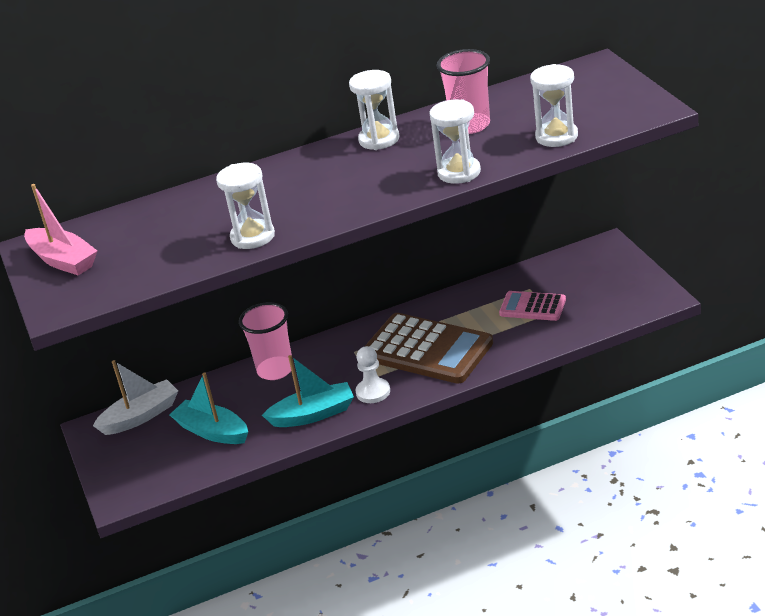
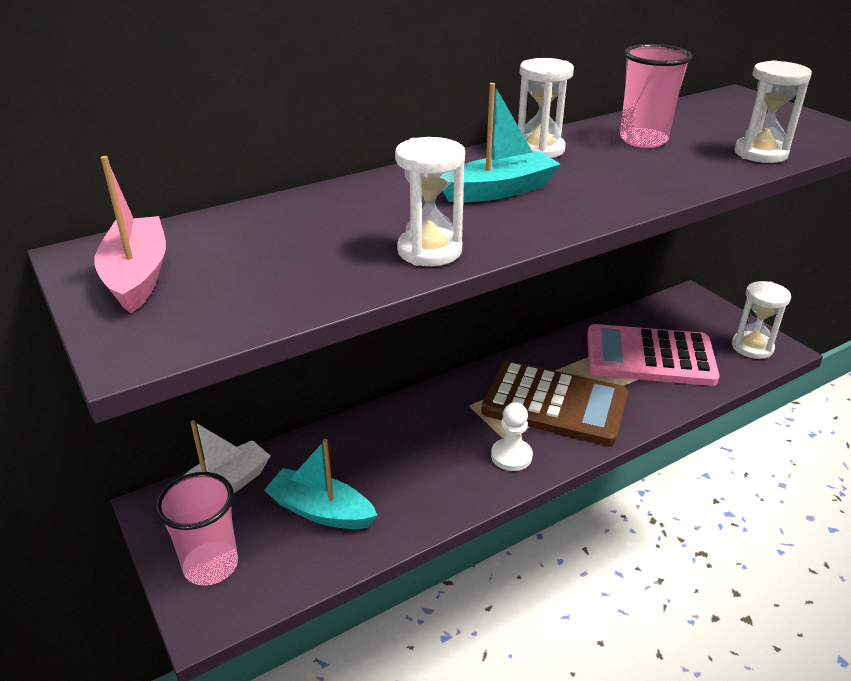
camera: 15 degrees left, 0 degrees up
pink boat [24,184,97,276] -> pink boat turned 135 degrees counterclockwise [94,156,166,313]
pink cup [239,302,292,380] -> pink cup moved to [155,472,238,585]
turquoise boat [262,355,354,427] -> turquoise boat moved to [443,83,561,203]
white hourglass [430,99,481,184] -> white hourglass moved to [732,281,791,359]
pink calculator [499,291,566,321] -> pink calculator [587,324,720,386], size x1.87

